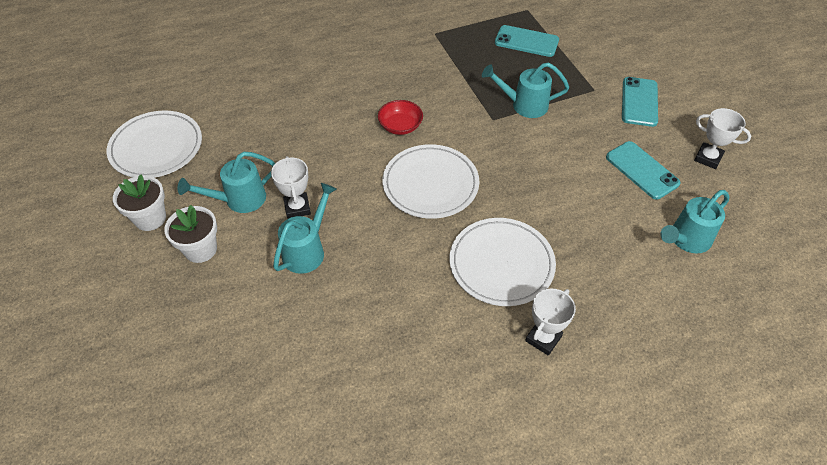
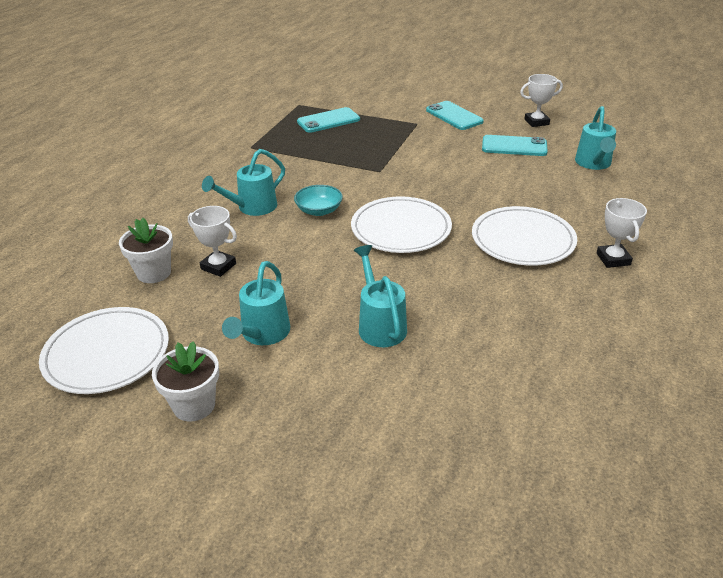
camera: 45 degrees left, 15 degrees down
white flower pot [164,205,217,263] -> white flower pot moved to [119,218,173,283]
white trophy [271,156,311,219] -> white trophy moved to [188,206,237,277]
red bowl [378,100,423,135] -> turquoise bowl [294,185,343,216]
turquoise watering can [482,62,569,118] -> turquoise watering can moved to [202,149,285,216]

